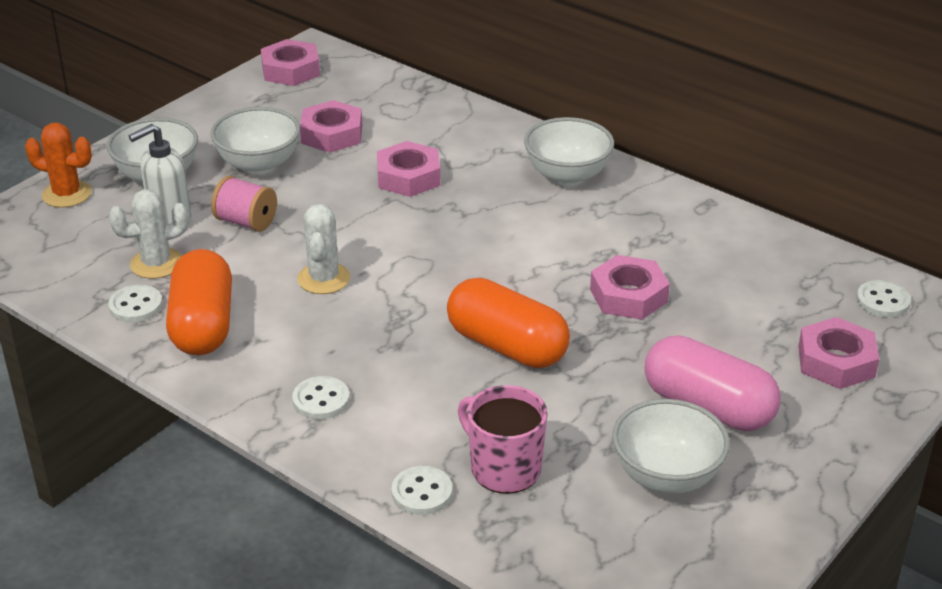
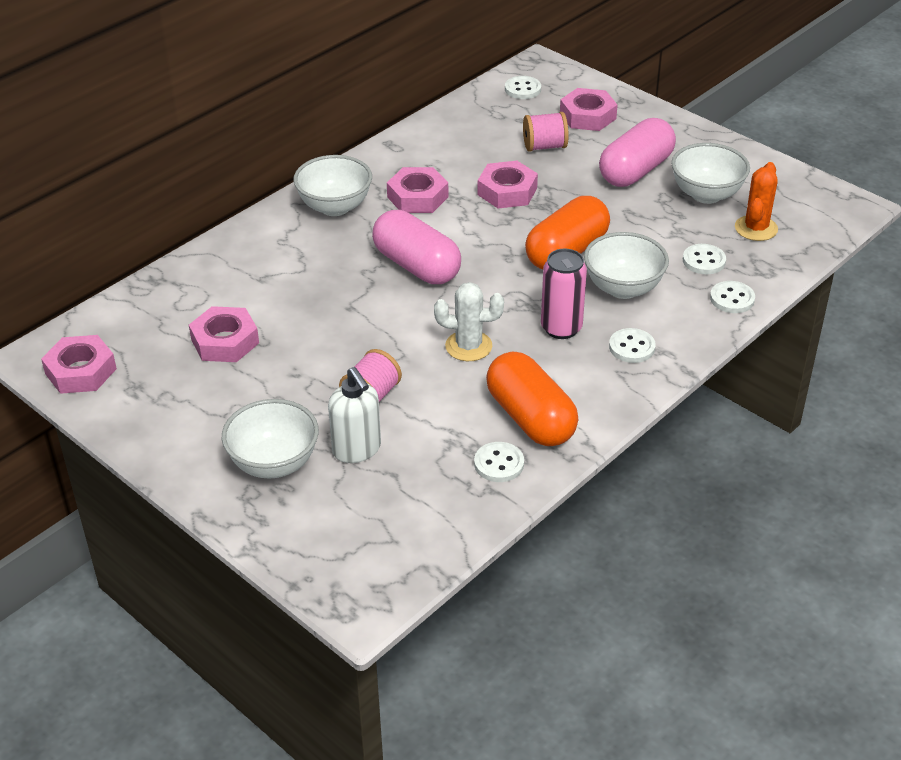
camera: 85 degrees left, 5 degrees up
orange cactus [25,123,92,208] -> orange cactus moved to [735,162,778,241]
white cactus [109,189,189,279] -> none
orange capsule [166,249,232,355] -> orange capsule turned 60 degrees clockwise [486,352,578,446]
white bowl [211,107,300,175] -> white bowl moved to [584,232,669,299]
pink nut [377,141,440,197] -> pink nut moved to [387,167,448,213]
pink mug [458,385,547,494] -> white button [683,244,726,274]
none -> pink capsule [372,210,461,284]
none -> pink spool [523,112,569,152]
none -> pink can [541,249,587,339]

